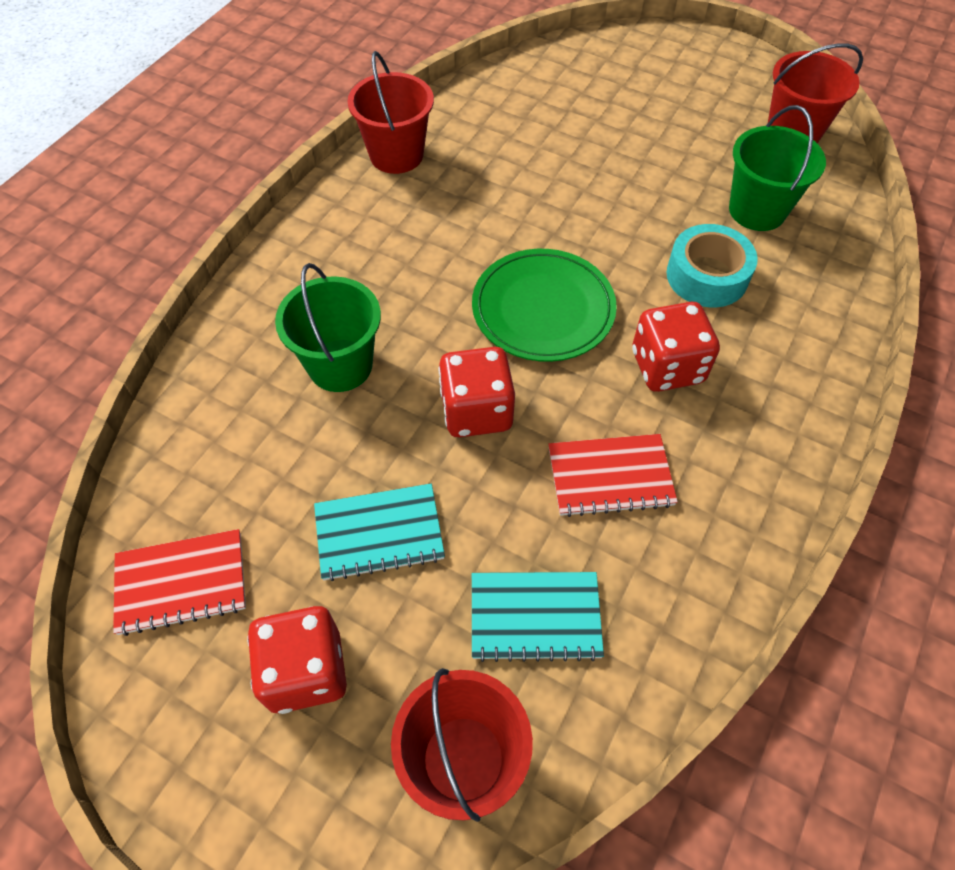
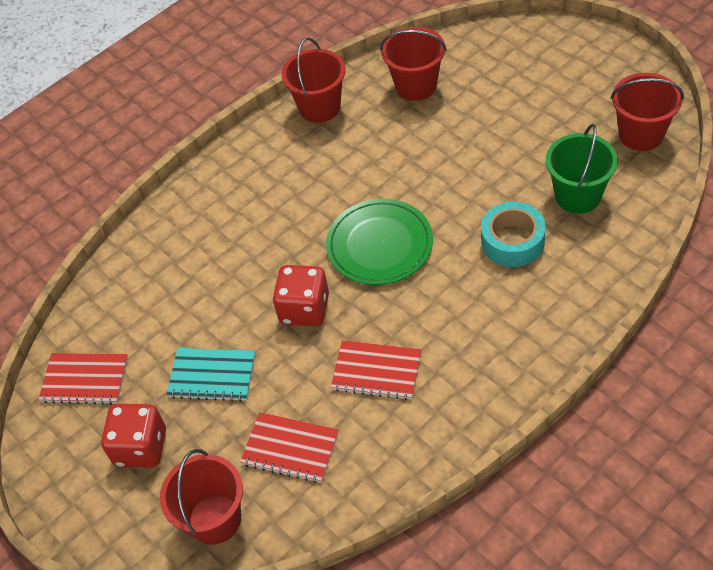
camera: 25 degrees right, 5 degrees down
green bucket [275,263,381,392] -> none
turquoise notebook [472,572,604,662] -> red notebook [240,412,339,483]
red dice [632,302,720,392] -> none
none -> red bucket [380,27,447,101]

